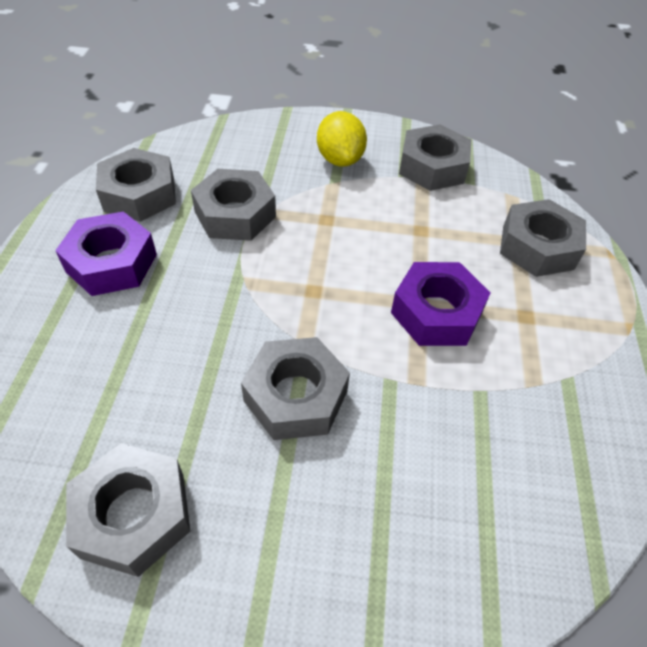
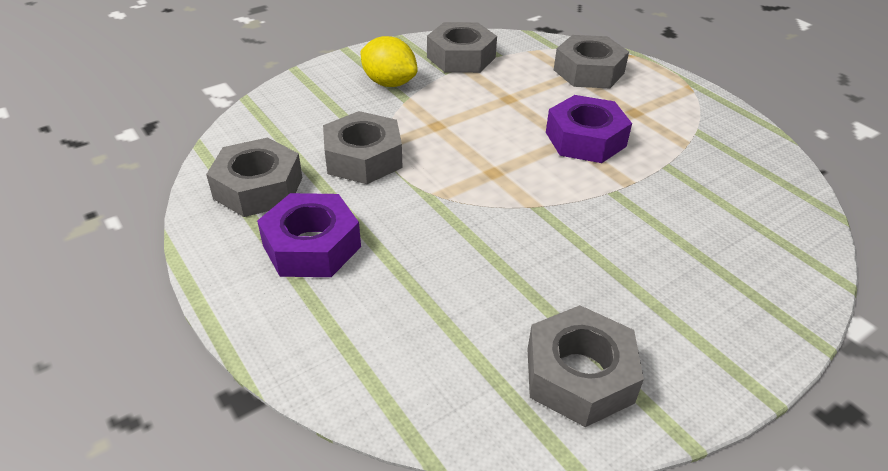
camera: 40 degrees left, 10 degrees down
grey nut [241,337,350,440] -> none

